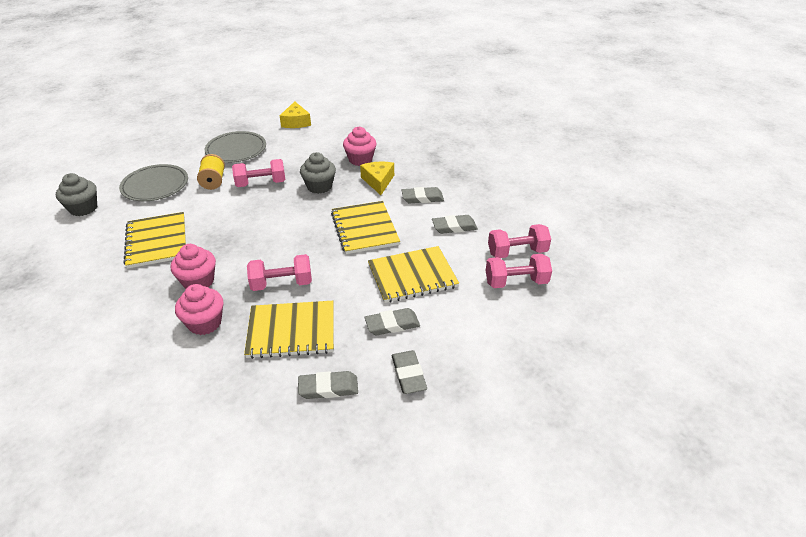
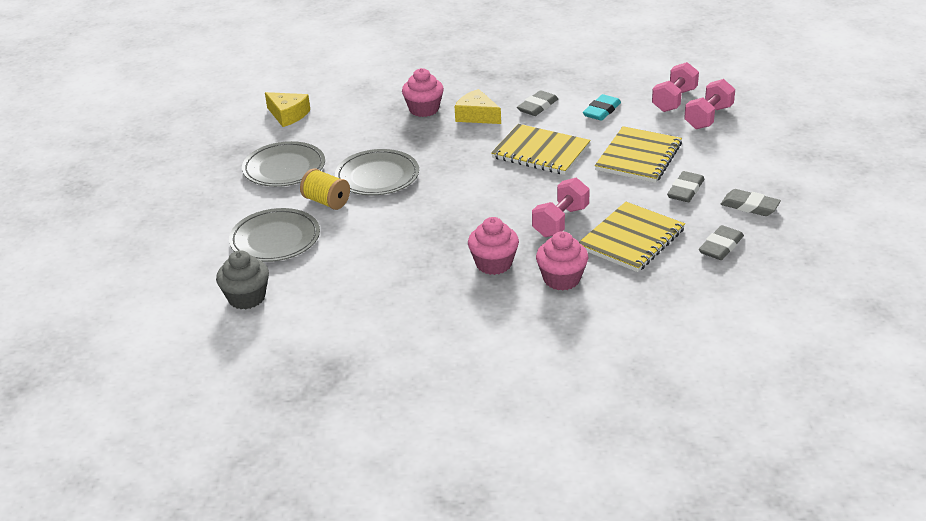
camera: 45 degrees left, 5 degrees down
yellow notebook [123,212,186,269] -> none
pink dumbbell [232,159,285,187] -> grey plate [335,149,419,195]
grey cupcake [300,152,336,194] -> none
grey eraser [432,215,478,234] -> turquoise eraser [583,94,621,121]

